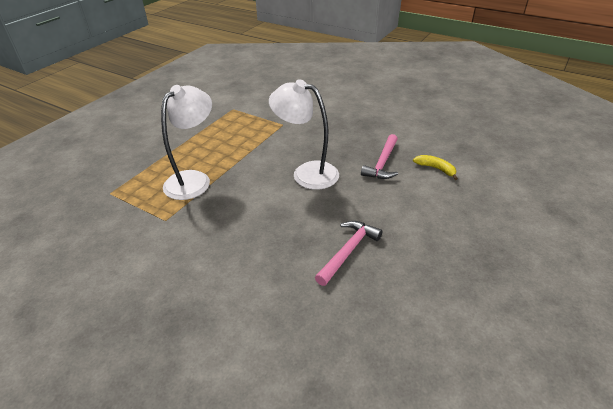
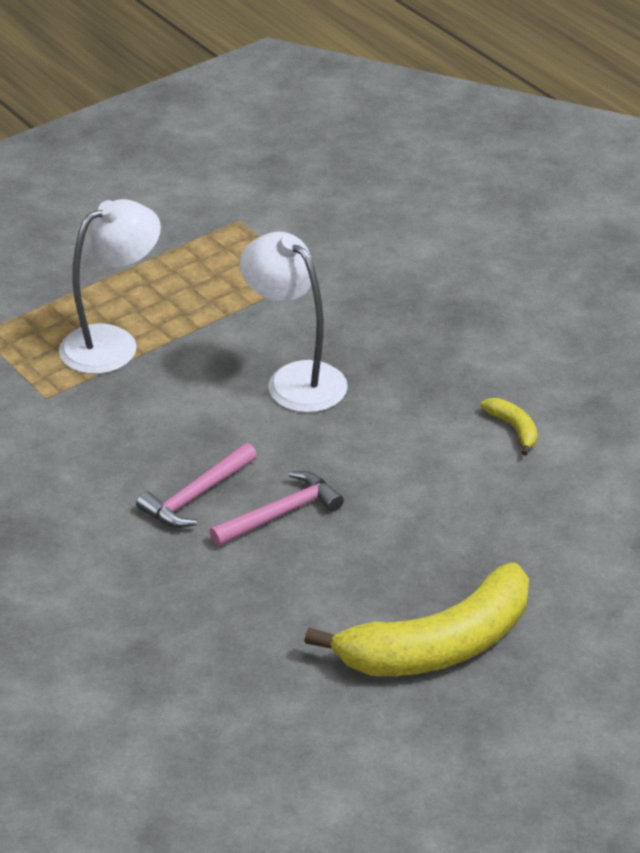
camera: 20 degrees right, 0 degrees up
pink hammer [361,134,398,179] -> pink hammer moved to [136,443,257,528]
none -> yellow banana [304,562,529,676]

